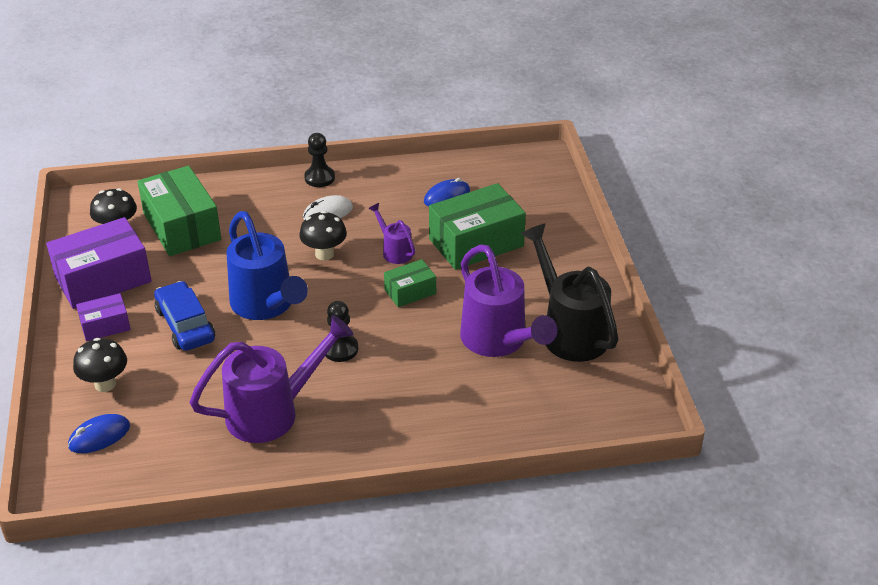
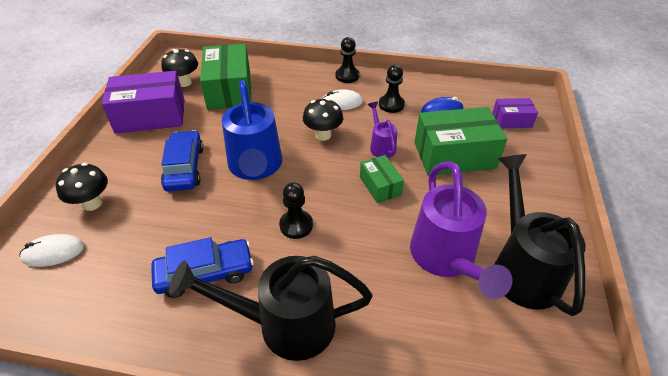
camera: 20 degrees right, 5 degrees up
blue mouse [68,414,130,453] -> white mouse [20,234,84,267]
purple box [76,293,131,341] -> purple box moved to [492,98,538,128]
purple watering can [189,315,354,443] -> blue car [151,237,254,298]
green box [384,259,436,307] -> green box turned 75 degrees clockwise [360,155,404,203]
none -> black watering can [169,256,373,361]
none -> black pawn [379,65,405,113]

